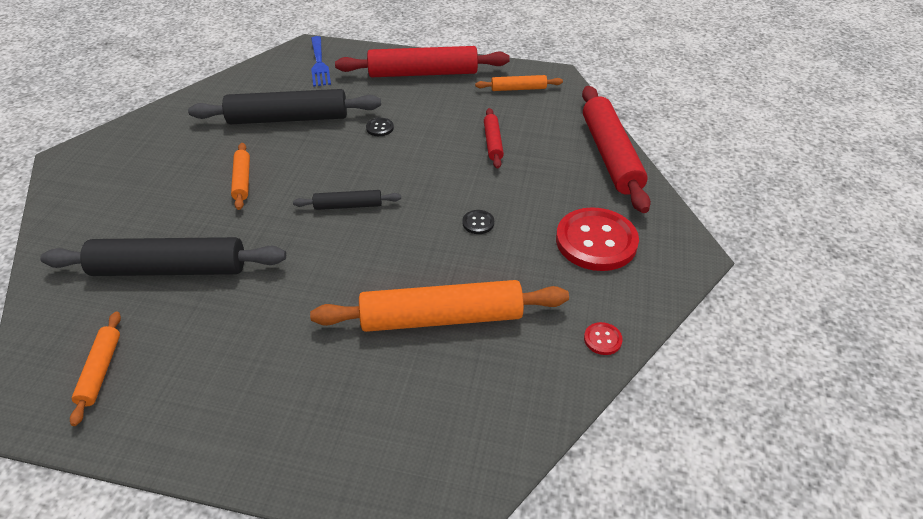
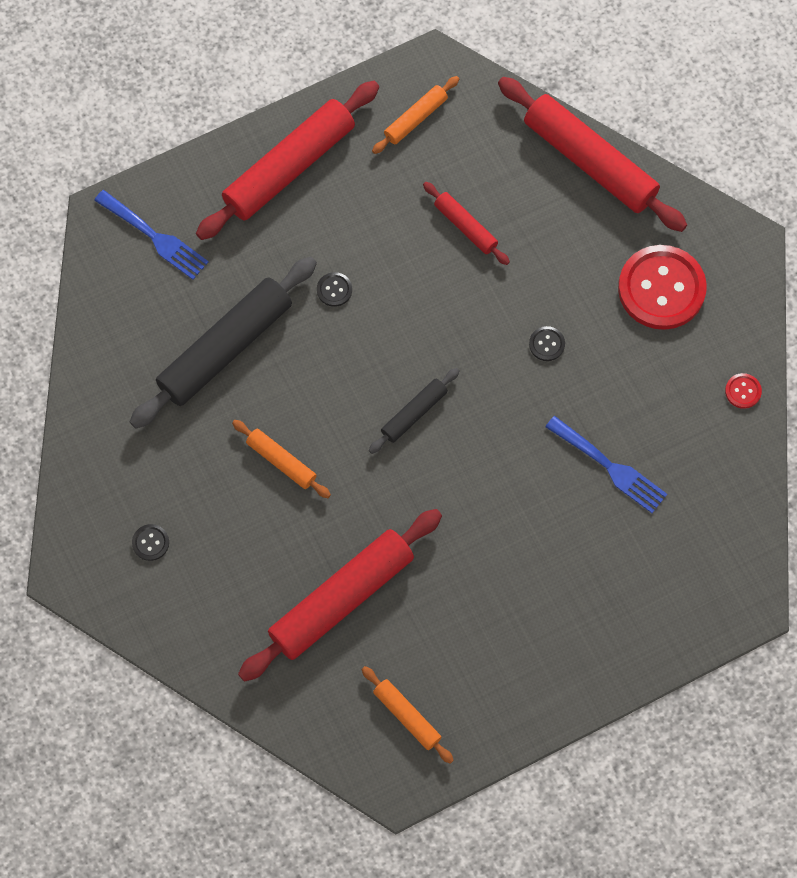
camera: 40 degrees left, 25 degrees up
black rolling pin [40,237,286,276] -> red rolling pin [238,509,442,682]
orange rolling pin [310,280,569,332] -> blue fork [545,416,667,513]
none -> black button [132,524,169,561]

